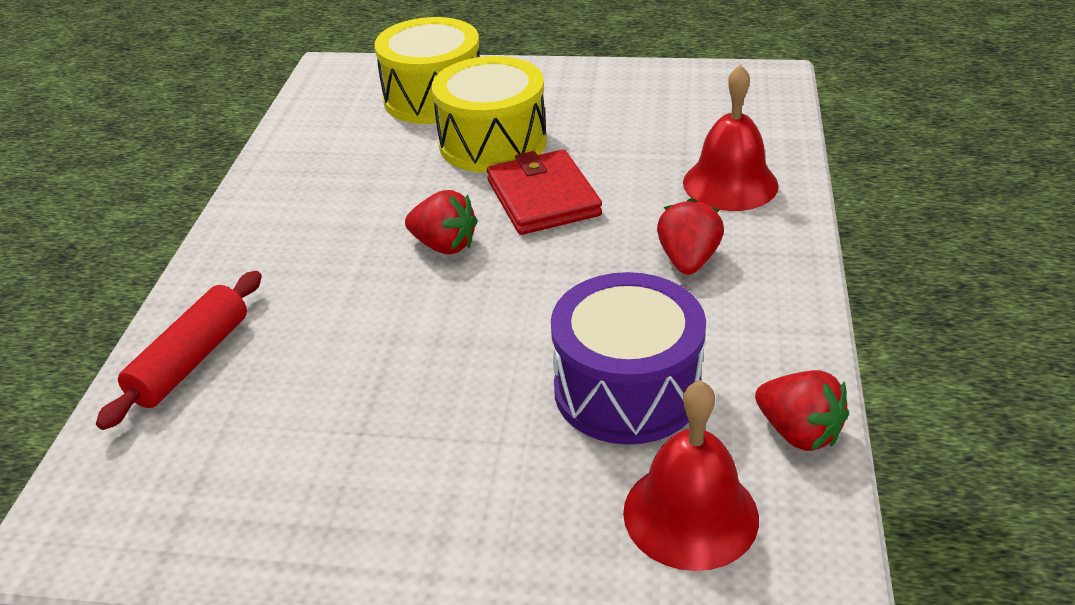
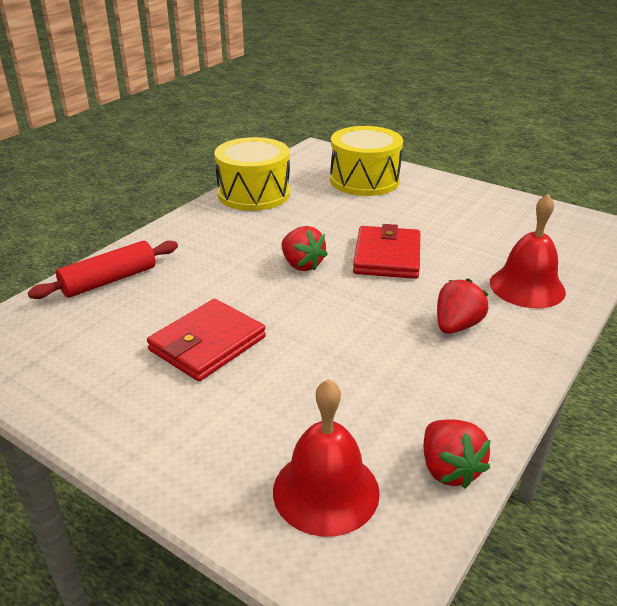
camera: 25 degrees right, 5 degrees down
yellow drum [432,56,547,173] -> yellow drum moved to [214,137,290,211]
purple drum [551,272,706,445] -> none
none -> red wallet [147,299,266,381]

